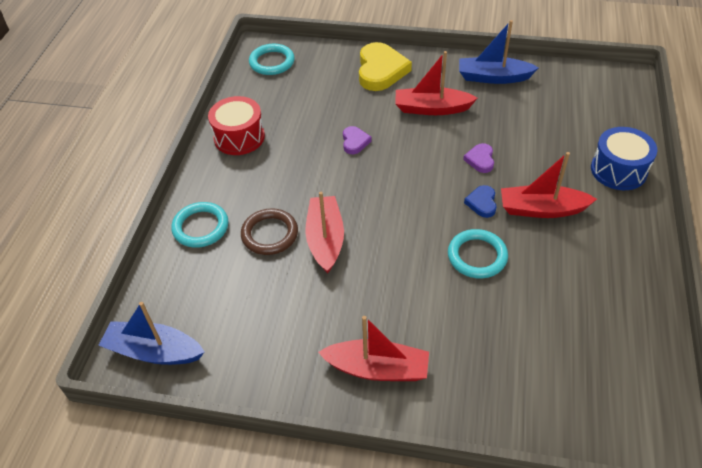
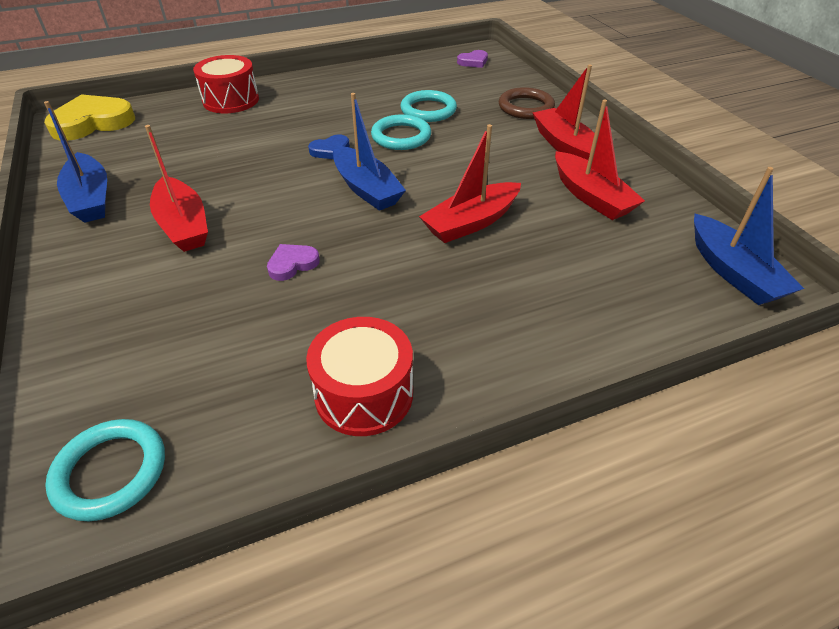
camera: 125 degrees left, 5 degrees down
turquoise ring [171,202,228,248] -> turquoise ring moved to [400,90,457,122]
brown ring [241,208,298,255] -> brown ring moved to [499,87,555,119]
yellow heart [359,42,412,91] -> yellow heart moved to [44,94,135,141]
purple heart [463,143,494,173] -> purple heart moved to [457,50,488,68]
red boat [501,152,597,218] -> red boat moved to [555,100,645,220]
blue drum [591,127,657,190] -> red drum [193,55,259,113]
none -> blue boat [333,93,406,211]

